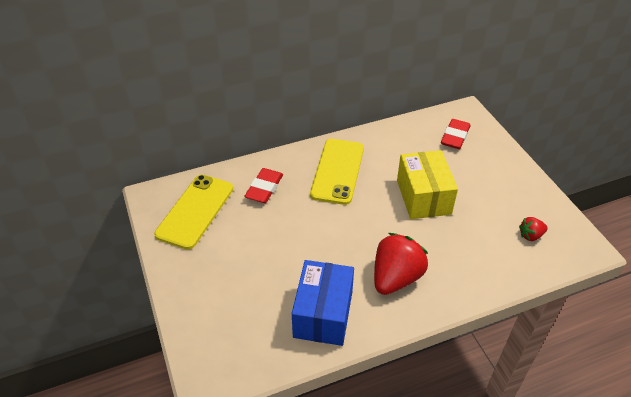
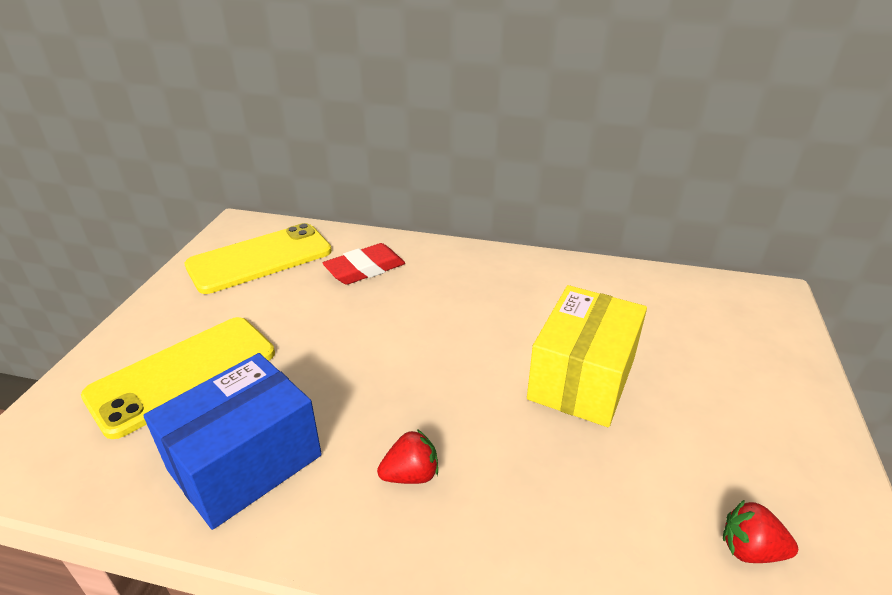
camera: 35 degrees right, 10 degrees down
yellow phone [310,139,364,205] -> yellow phone moved to [81,317,275,439]
red strawberry [374,233,428,295] -> red strawberry [377,429,438,484], size x0.48
red eraser [441,119,470,149] -> none

